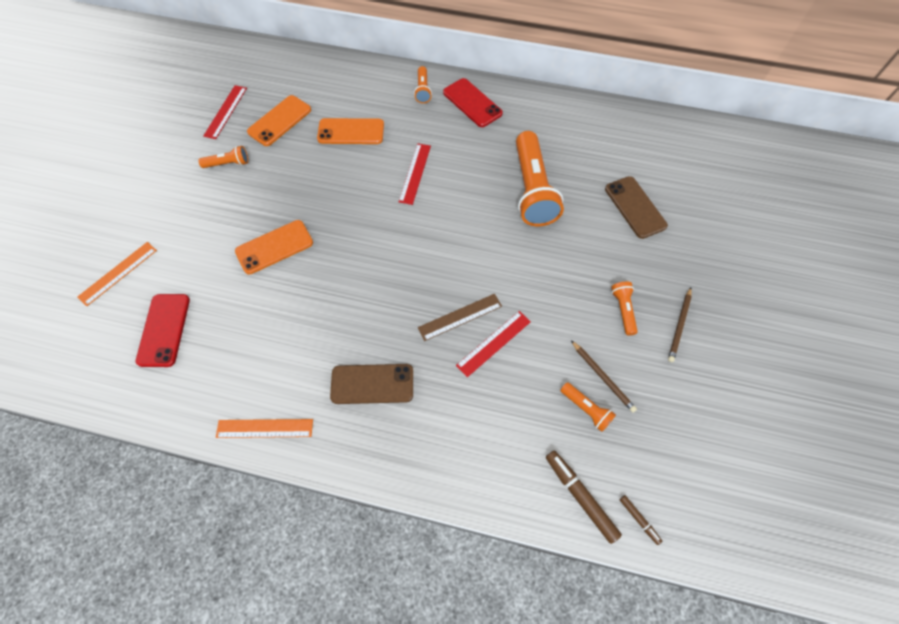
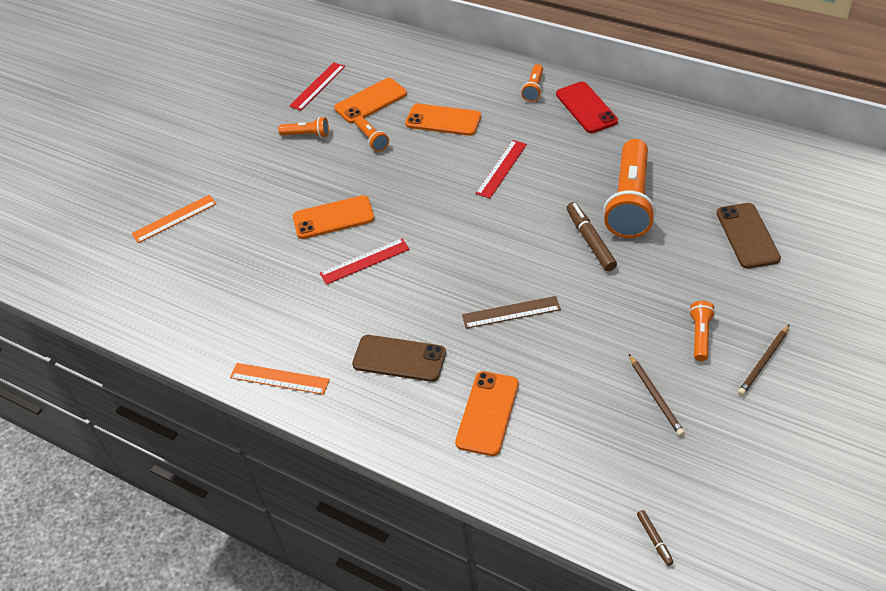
camera: 20 degrees right, 15 degrees down
red phone [136,294,190,367] -> none
red ruler [456,311,531,377] -> red ruler moved to [320,238,410,285]
brown marker [546,450,622,544] -> brown marker moved to [567,202,617,271]
orange flashlight [560,382,616,432] -> orange flashlight moved to [355,116,389,152]
none -> orange phone [455,371,519,456]

